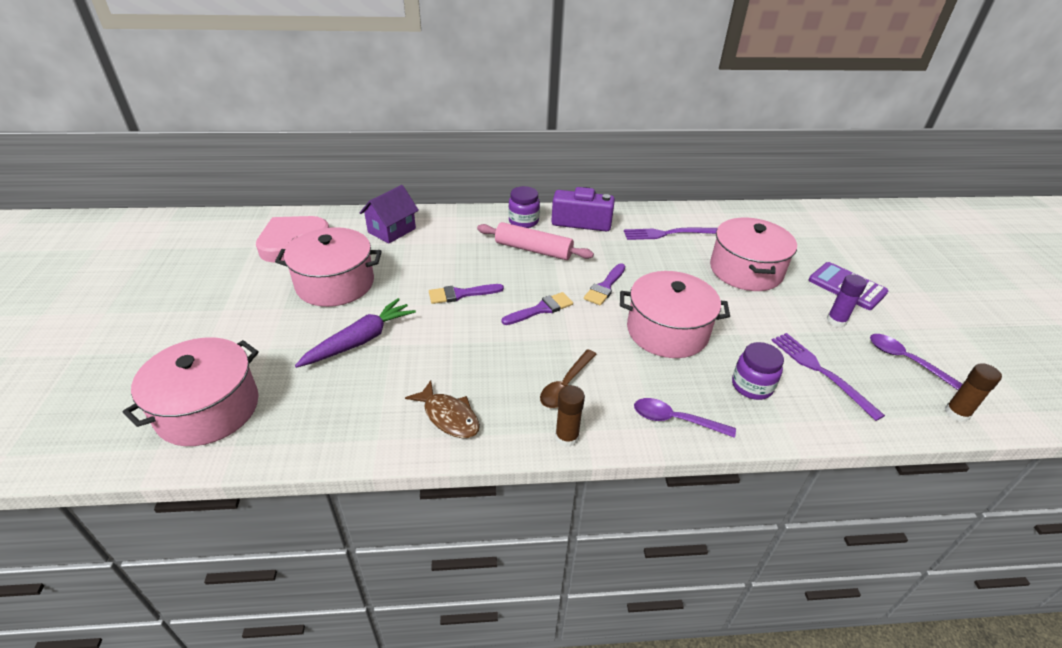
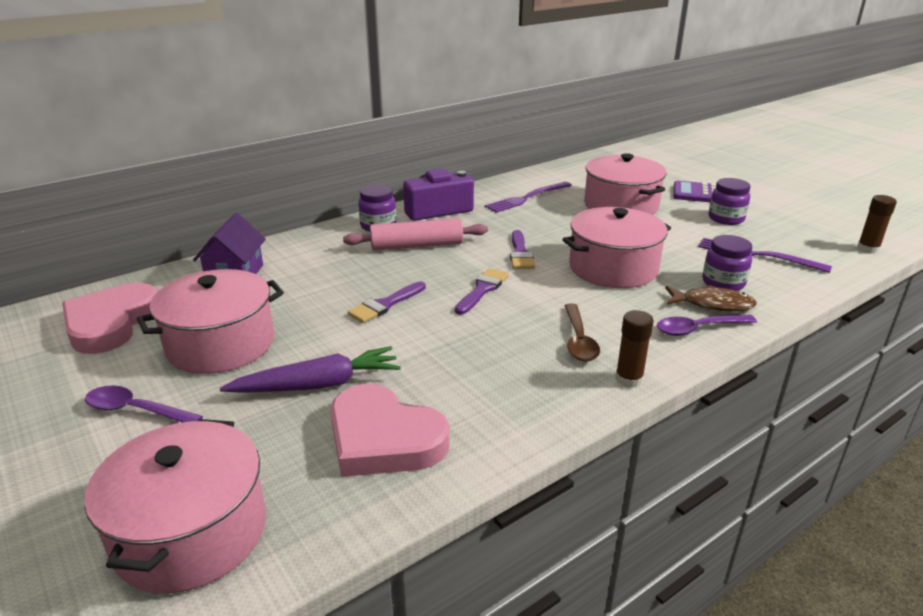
camera: 30 degrees left, 10 degrees down
purple carrot [295,298,416,368] -> purple carrot turned 60 degrees clockwise [220,346,401,393]
brown fish [405,380,480,438] -> brown fish moved to [665,285,757,311]
purple glue stick [827,274,867,327] -> purple jar [709,178,750,225]
purple spoon [870,334,962,390] -> purple spoon moved to [85,386,203,422]
none -> pink heart [330,384,449,477]

